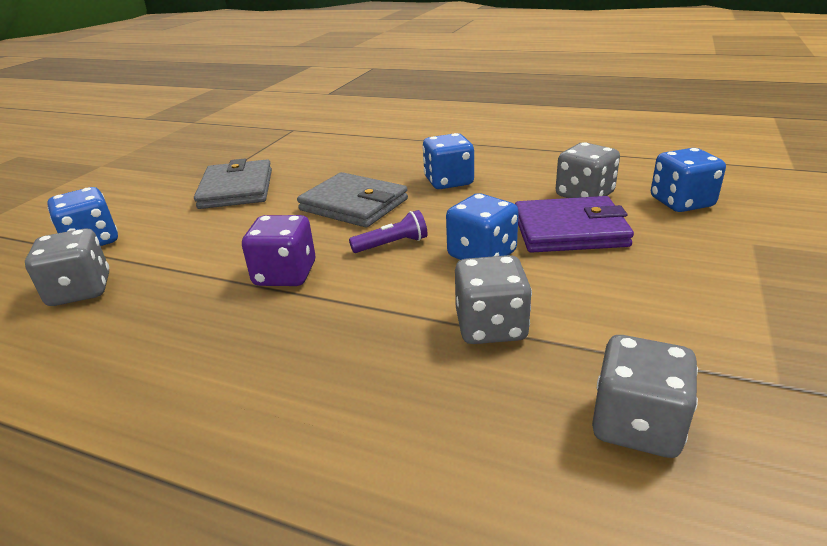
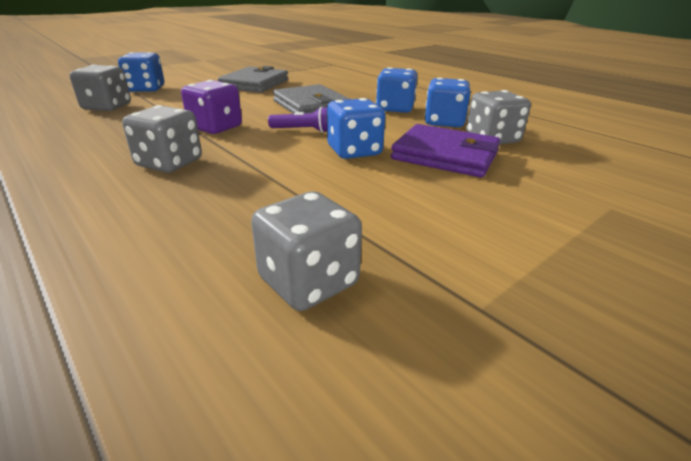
camera: 25 degrees right, 0 degrees up
grey dice [455,255,532,344] -> grey dice moved to [122,105,202,173]
blue dice [651,148,726,212] -> blue dice moved to [424,78,471,127]

